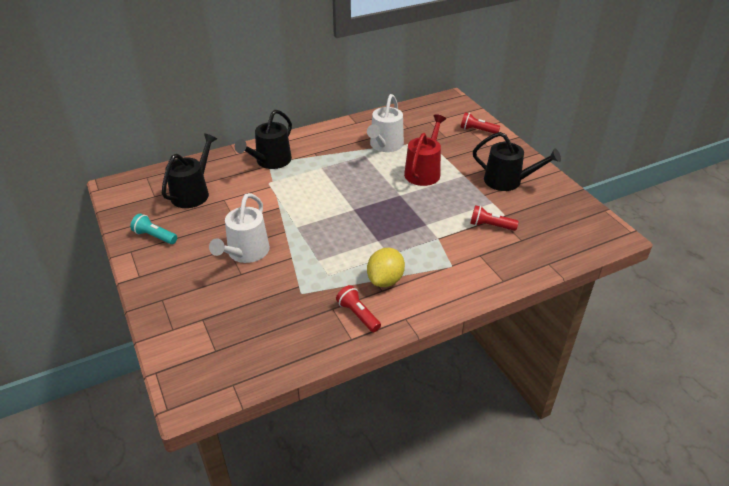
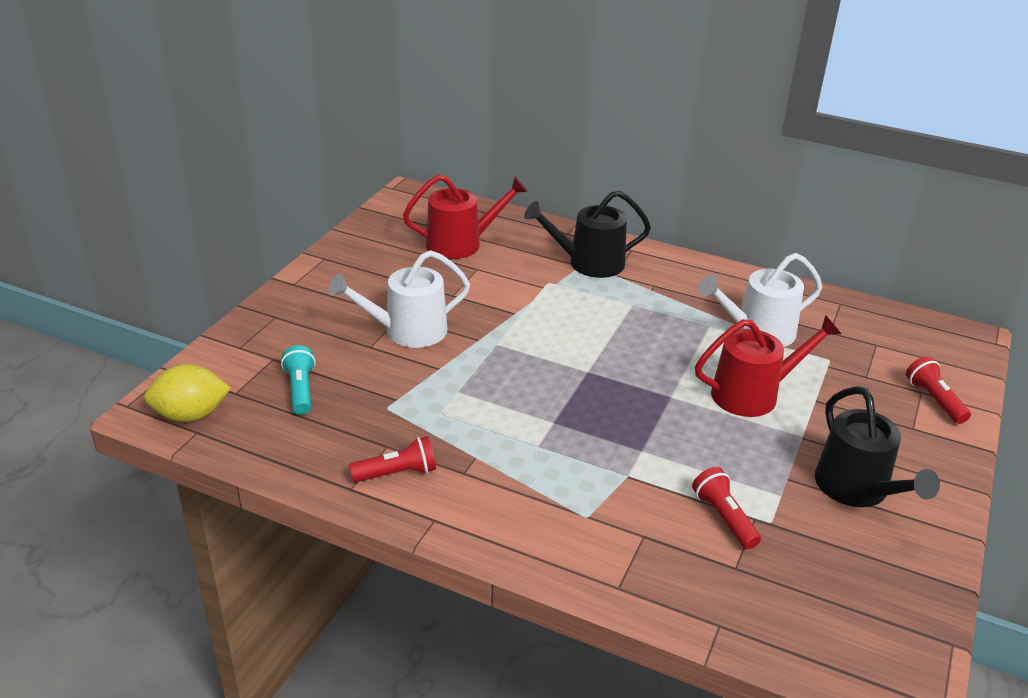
camera: 50 degrees right, 5 degrees down
turquoise flashlight [130,214,177,244] -> turquoise flashlight moved to [281,345,316,415]
black watering can [162,134,217,208] -> red watering can [403,175,528,259]
red flashlight [336,285,381,332] -> red flashlight turned 60 degrees clockwise [349,436,436,482]
yellow lemon [367,248,405,287] -> yellow lemon moved to [144,364,231,422]

